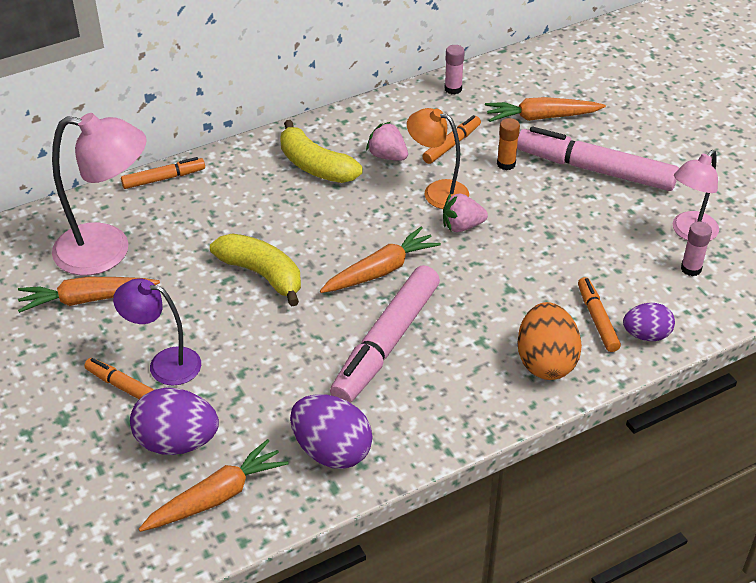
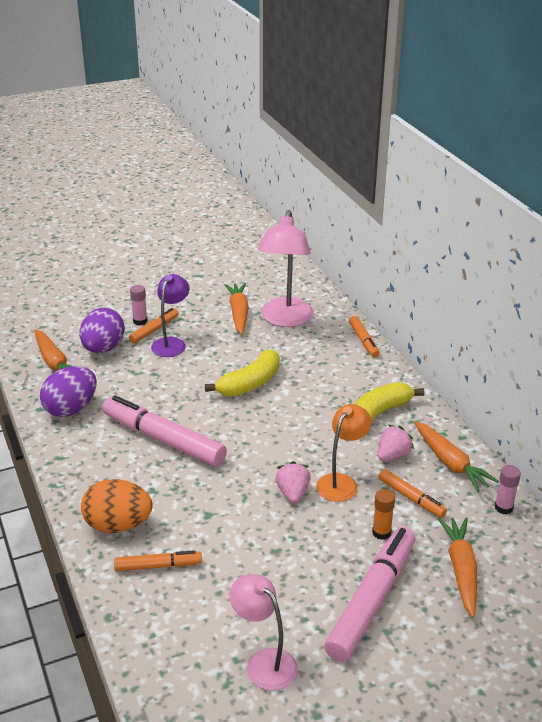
camera: 95 degrees right, 10 degrees down
orange carrot [320,227,441,293] -> orange carrot moved to [414,421,499,492]
purple egg [623,303,675,341] -> none
pink glue stick [681,222,712,276] -> pink glue stick moved to [130,285,147,325]

